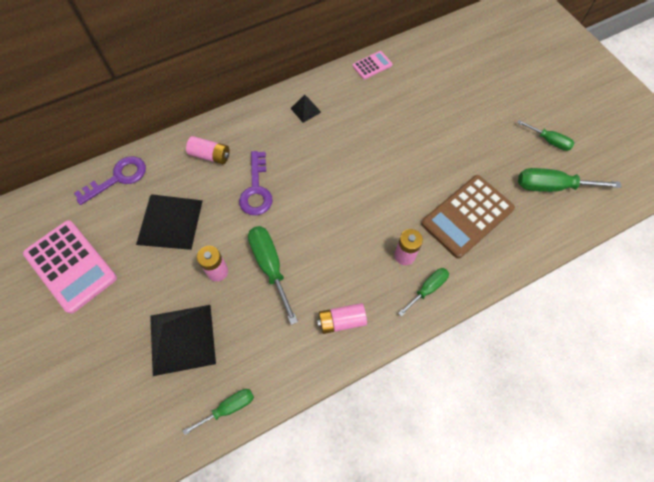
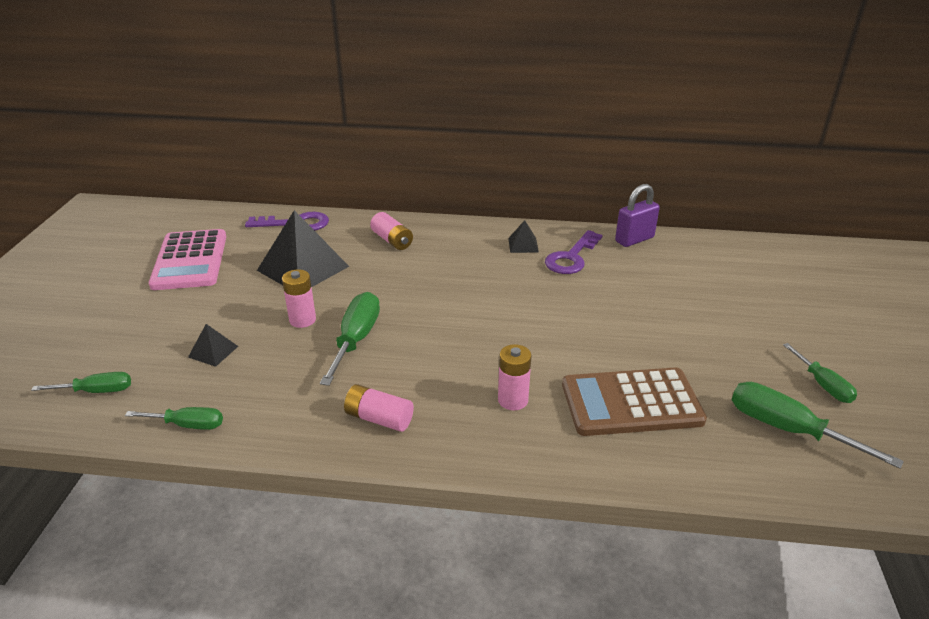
camera: 35 degrees right, 30 degrees down
black pyramid [150,305,216,376] -> black pyramid [188,324,238,367], size x0.46
purple key [239,151,272,215] -> purple key moved to [545,230,603,274]
pink calculator [352,51,392,80] -> purple padlock [615,184,660,247]
green screwdriver [398,268,449,316] -> green screwdriver moved to [31,372,131,393]

